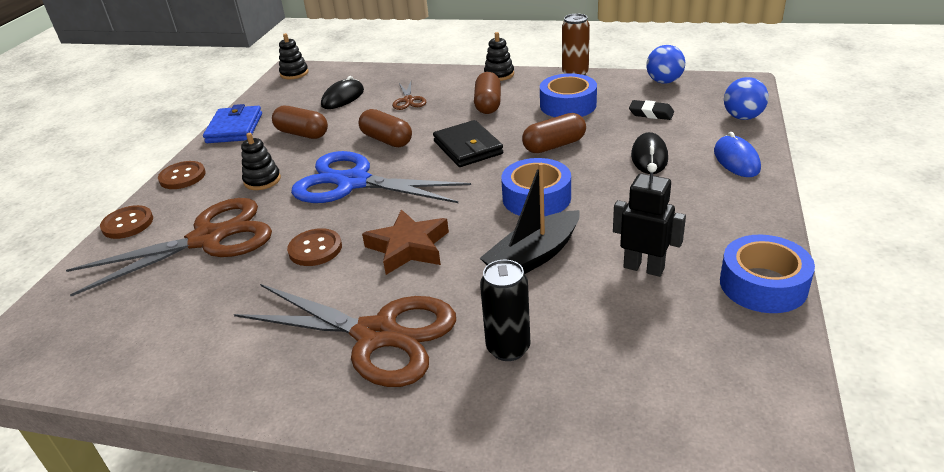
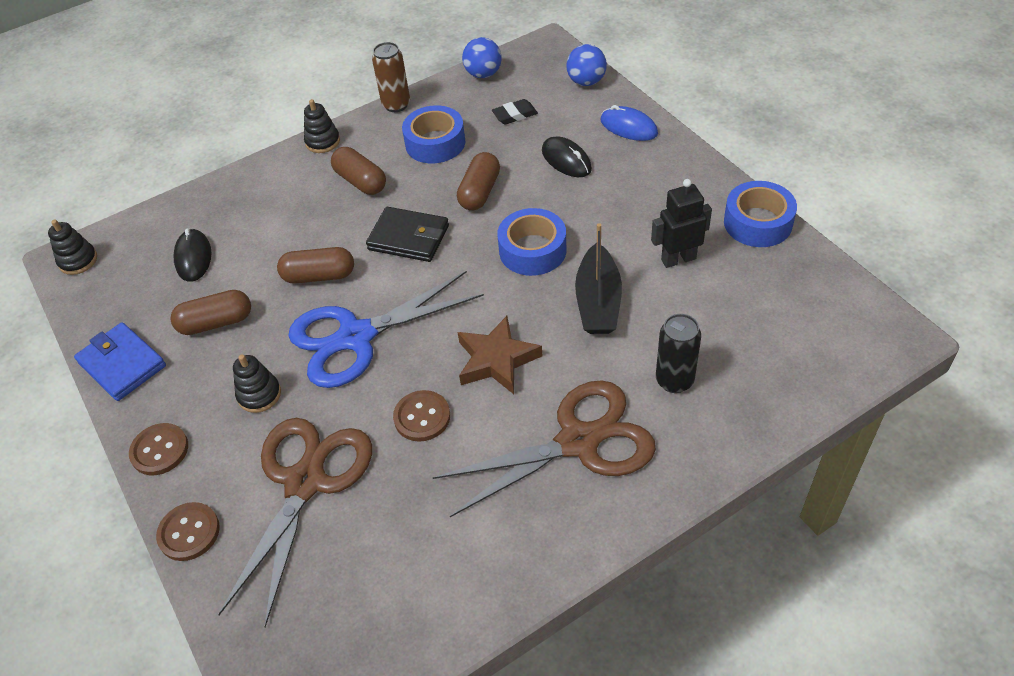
camera: 45 degrees left, 15 degrees up
brown scissors [392,81,426,110] -> none

